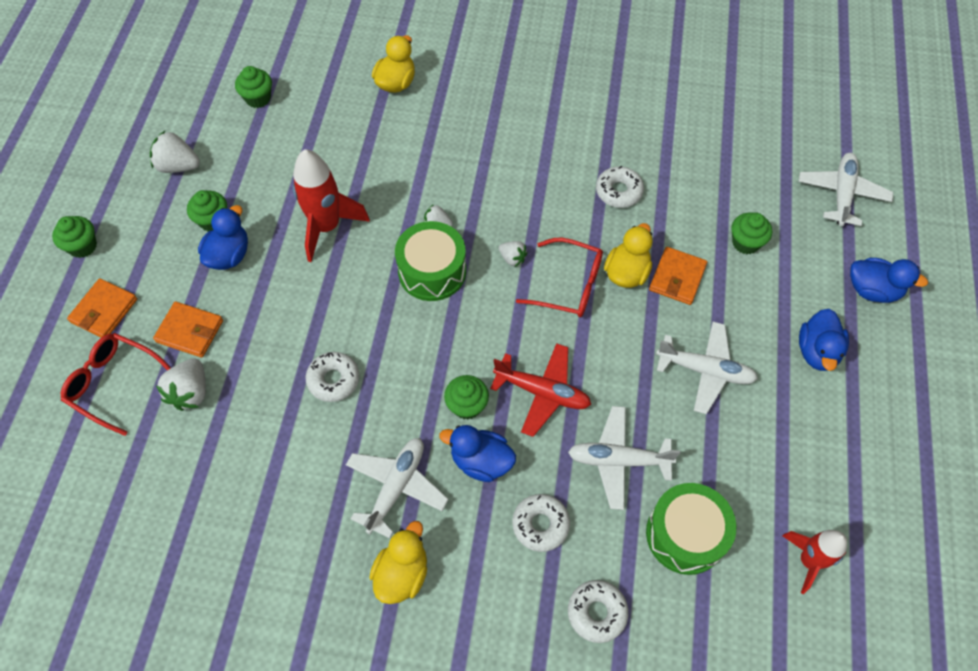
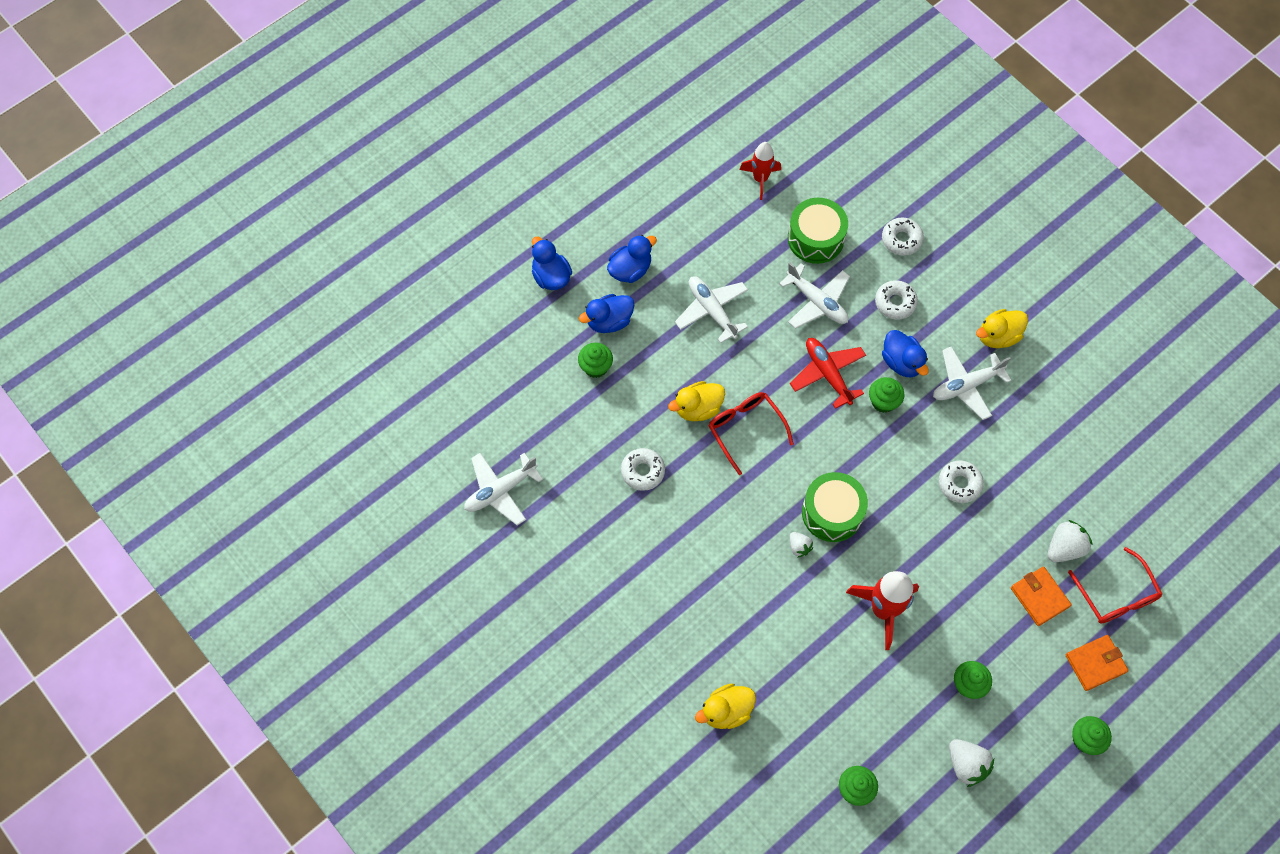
camera: 140 degrees left, 5 degrees up
blue duck [198,205,248,270] -> blue duck moved to [579,294,634,333]
white strawberry [499,241,528,267] -> none
orange wallet [649,247,707,305] -> none
white plane [799,153,893,226] -> white plane moved to [464,453,543,525]

